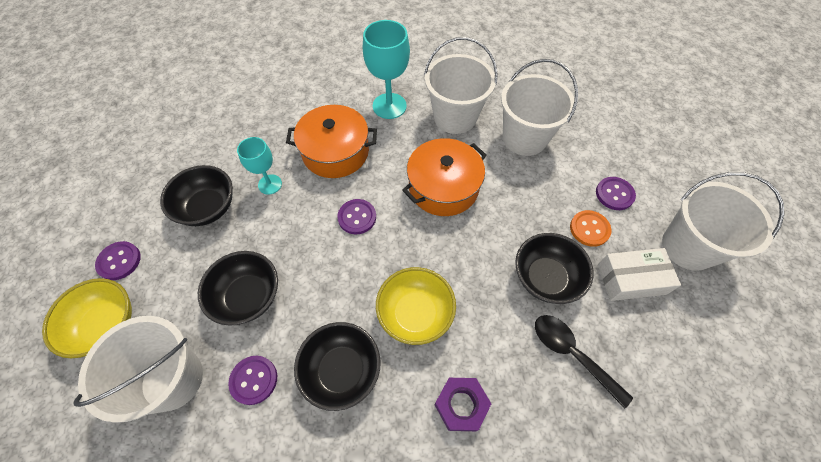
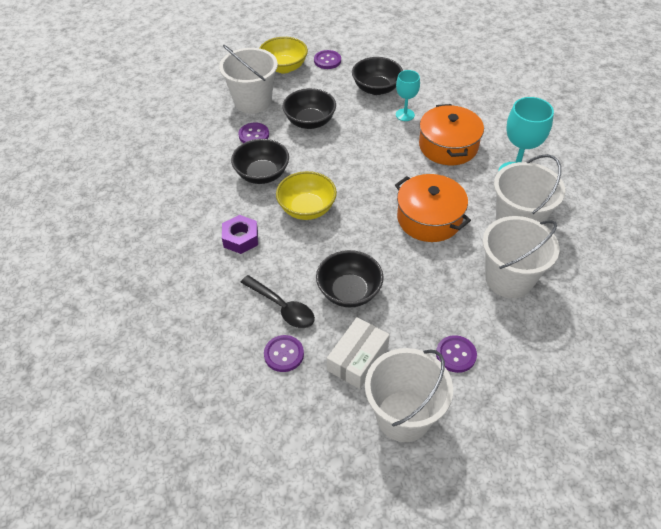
camera: 85 degrees right, 10 degrees down
purple button [337,199,376,234] -> purple button moved to [264,335,304,372]
black spoon [535,315,633,409] -> black spoon turned 90 degrees clockwise [240,275,315,328]
orange button [570,210,611,247] -> none
white box [598,248,681,301] -> white box turned 45 degrees clockwise [327,317,390,389]

